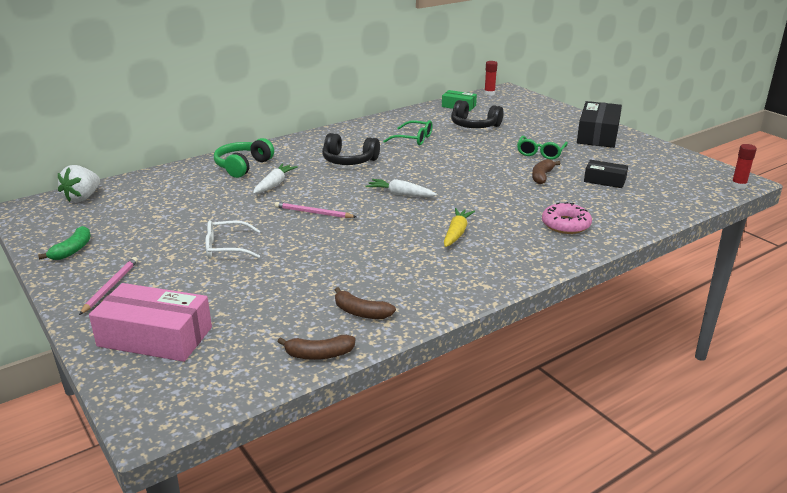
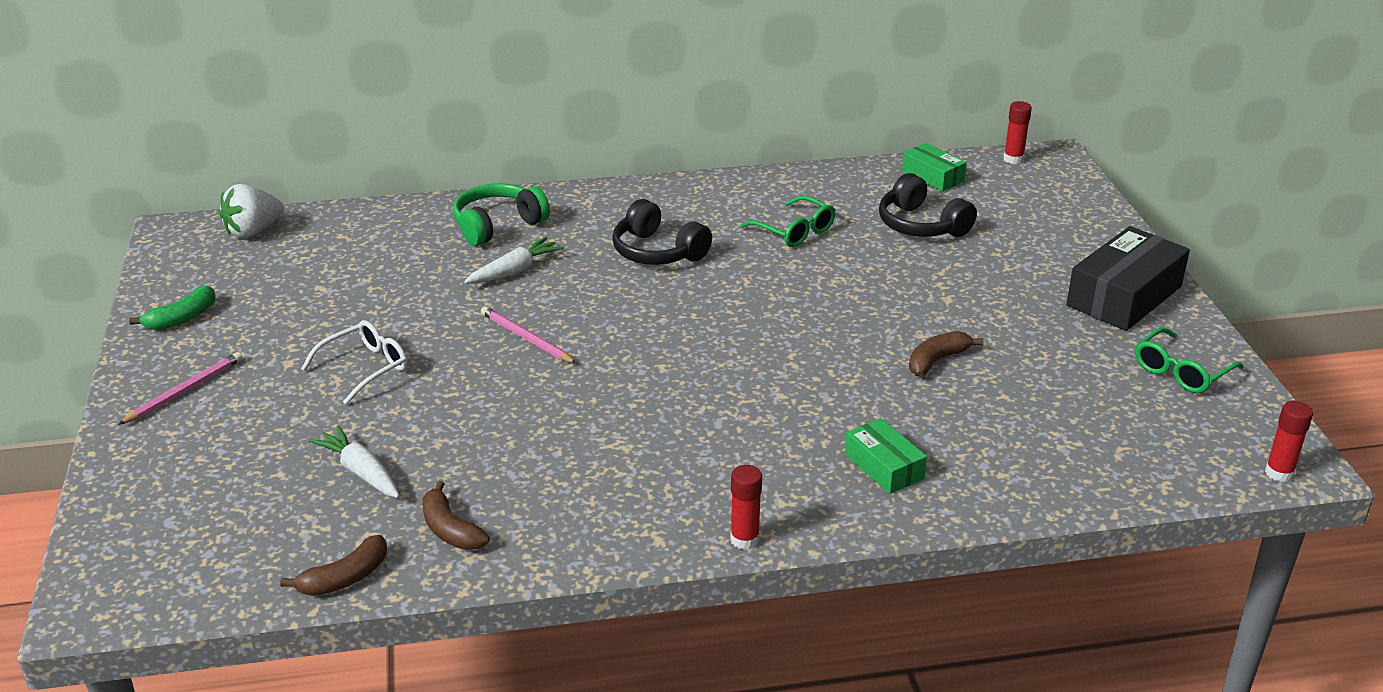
camera: 25 degrees right, 5 degrees up
pink box [89,283,212,362] -> none
white glasses [205,220,260,259] -> white glasses turned 120 degrees clockwise [301,320,408,405]
brown banana [278,335,356,360] -> brown banana turned 60 degrees counterclockwise [280,535,387,596]
white carrot [365,179,437,197] -> white carrot moved to [309,425,400,498]
yellow carrot [444,208,475,247] -> none
green glasses [517,136,568,160] -> green glasses moved to [1135,327,1243,393]
pink donut [542,202,592,234] -> green box [845,418,927,494]
black box [584,160,628,188] -> none
none -> red glue stick [730,465,762,550]

